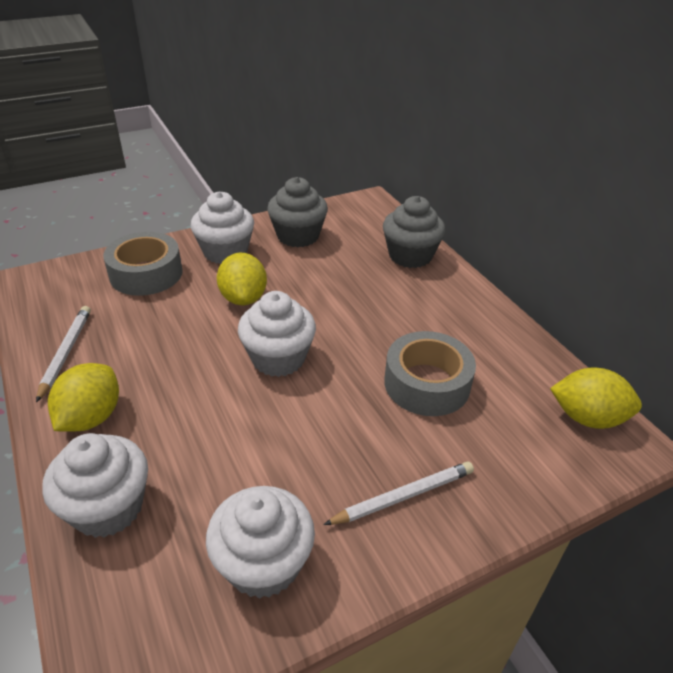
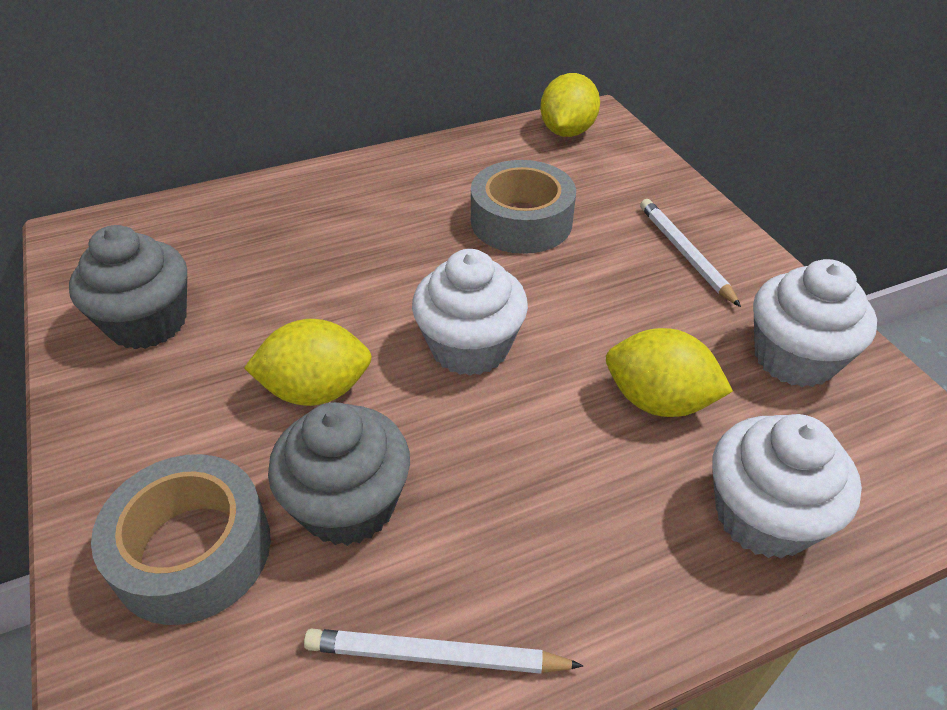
camera: 85 degrees left, 5 degrees up
yellow lemon [48,363,119,432] -> yellow lemon moved to [606,328,733,417]
white cupcake [191,192,254,264] -> none
grey cupcake [383,196,446,268] -> grey cupcake moved to [268,402,410,546]

